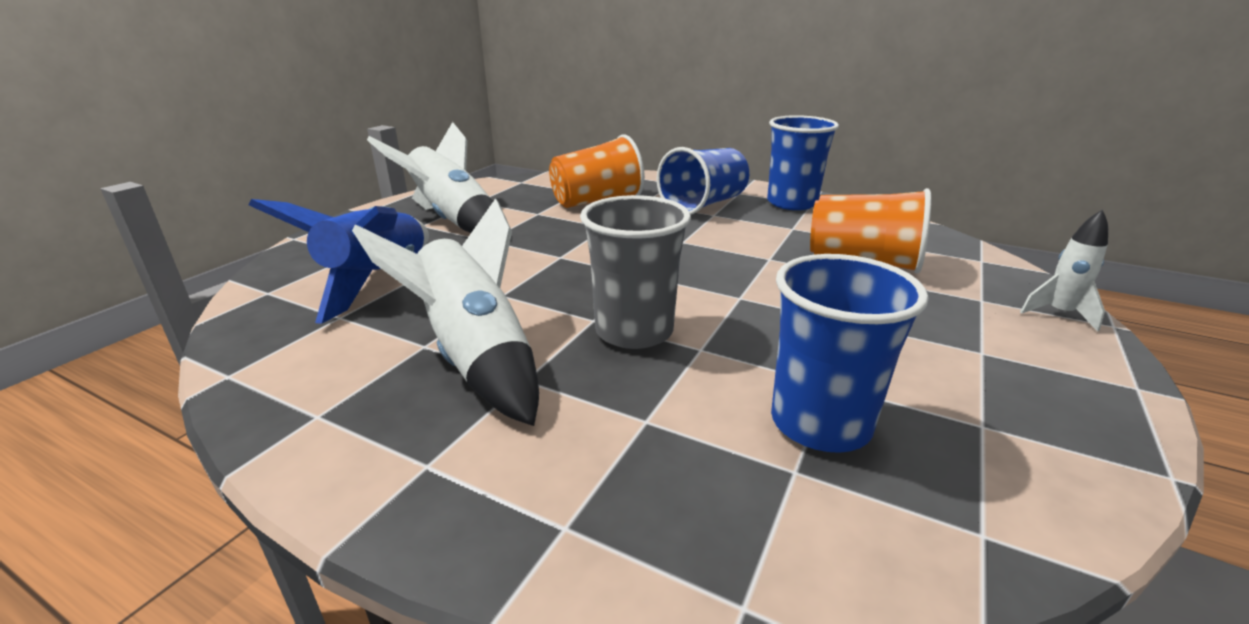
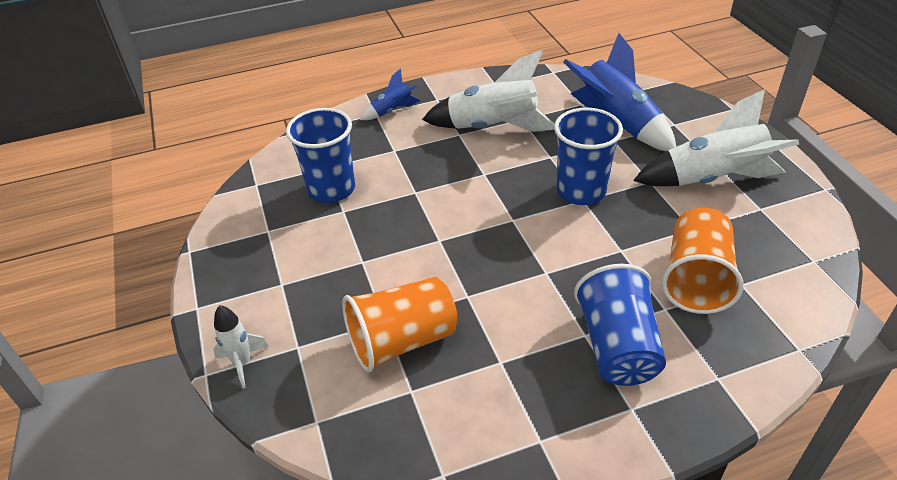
camera: 135 degrees right, 15 degrees up
grey cup [580,195,691,349] -> none
blue cup [767,115,839,210] -> blue cup moved to [554,108,623,205]
none -> blue rocket [360,68,421,120]

